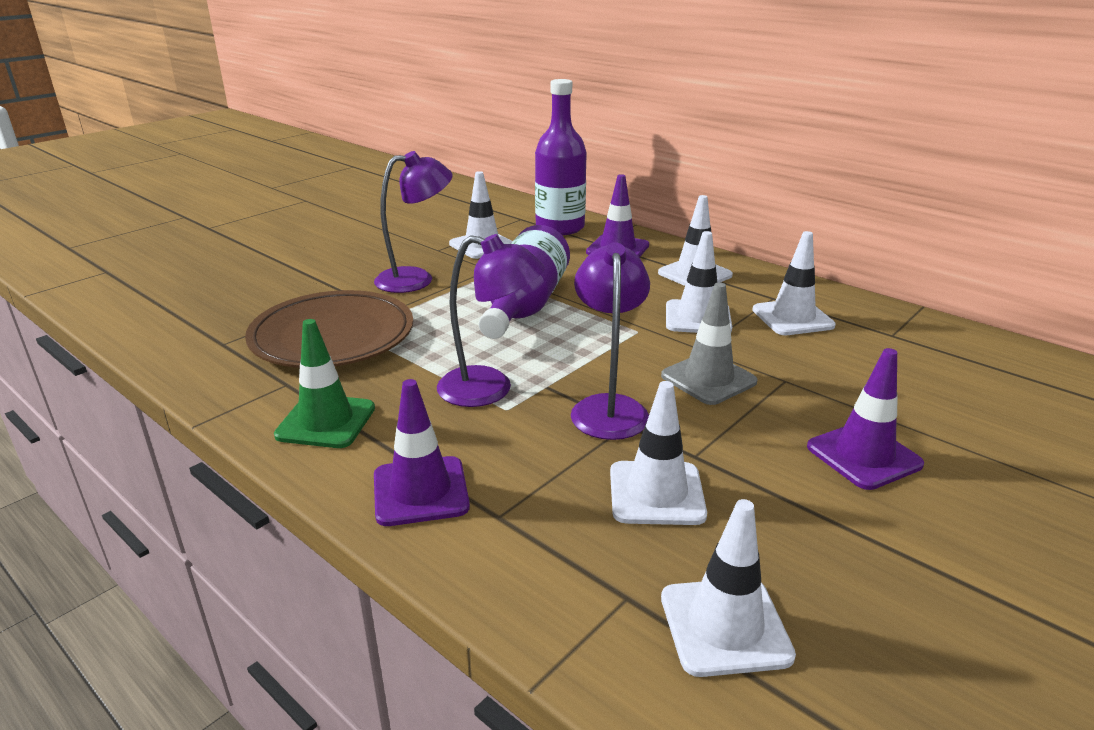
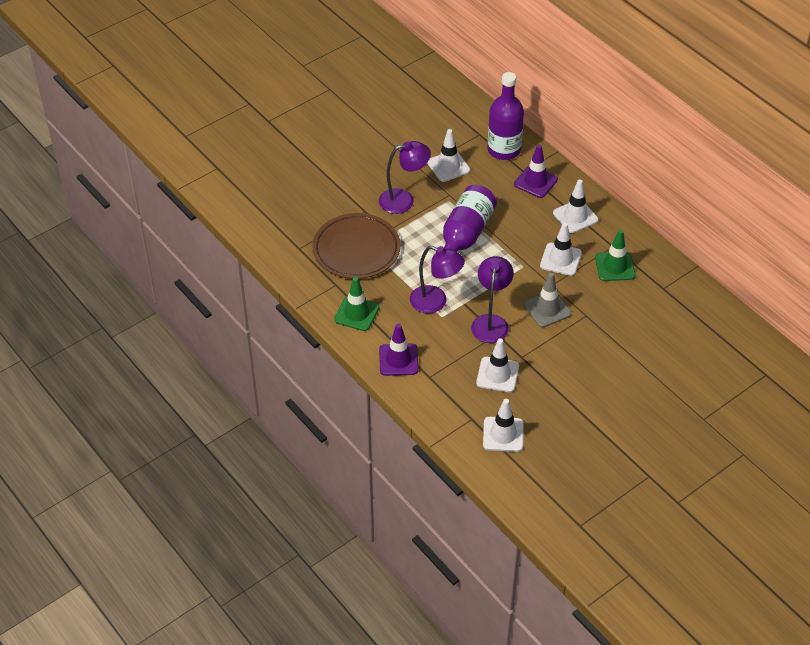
camera: 10 degrees right, 20 degrees up
white traffic cone [752,231,836,335] -> green traffic cone [595,230,636,281]
purple traffic cone [807,348,924,490] -> none

